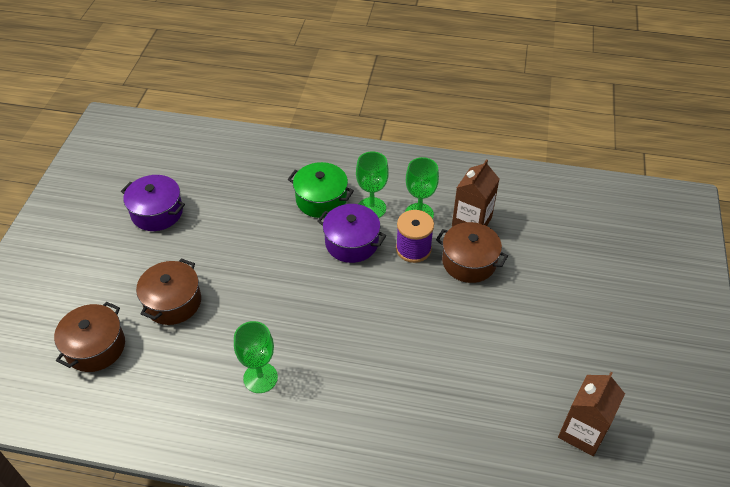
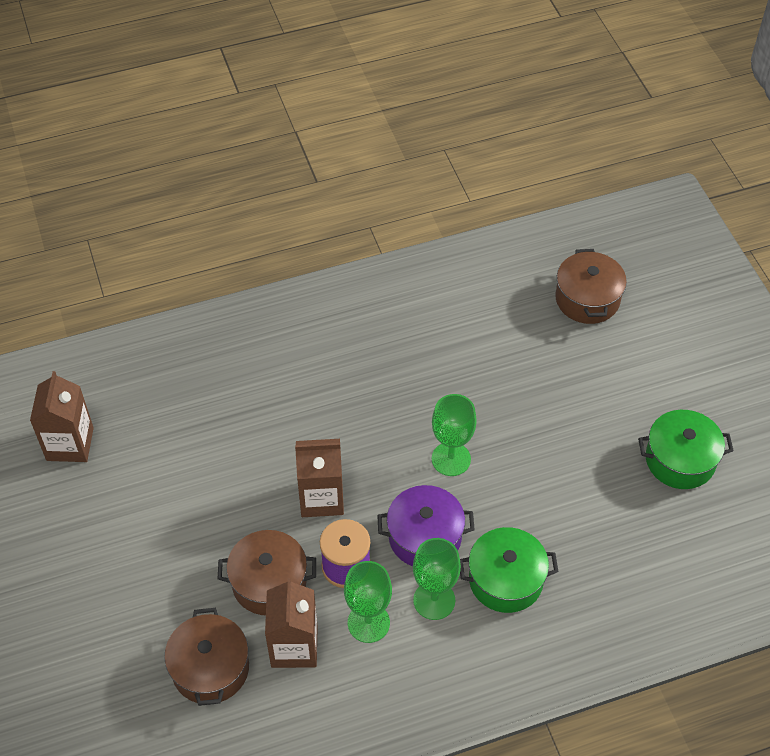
camera: 150 degrees right, 5 degrees up
purple pot [121,175,185,231] -> green pot [638,410,734,489]
brown pot [136,258,201,325] -> brown pot moved to [164,608,249,706]
green goblet [234,321,278,393] -> green goblet moved to [432,394,477,476]
none -> brown carton [295,439,344,517]

